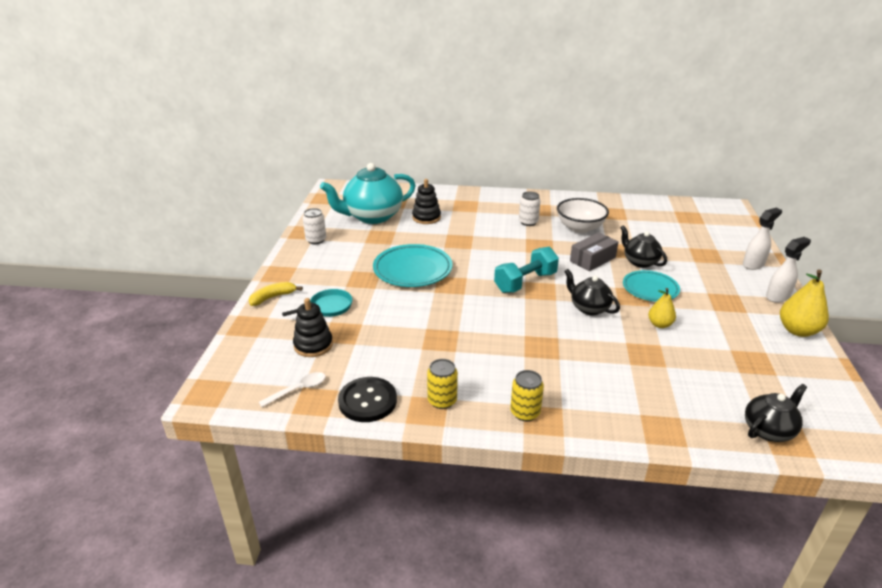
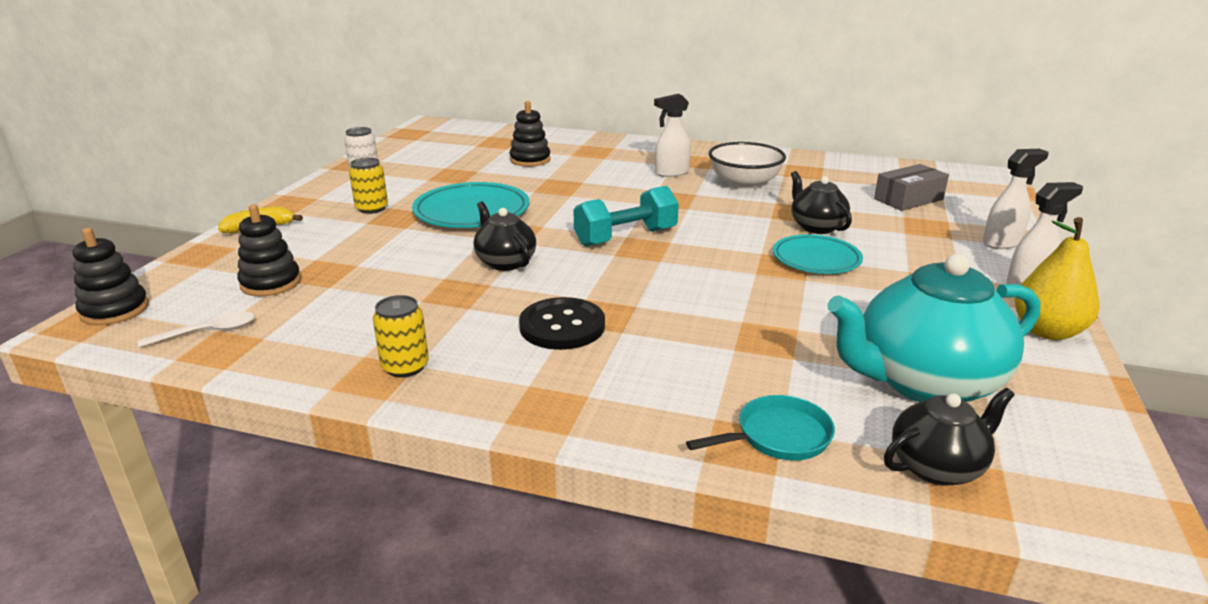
camera: 10 degrees right, 5 degrees down
turquoise pan [282,289,352,317] -> turquoise pan moved to [686,395,835,460]
turquoise teapot [320,163,416,224] -> turquoise teapot moved to [828,254,1040,402]
black button [338,377,397,422] -> black button moved to [519,297,605,350]
yellow can [510,370,544,421] -> yellow can moved to [349,158,388,214]
white can [519,192,541,226] -> white spray bottle [654,94,691,177]
black teapot [564,269,620,315] -> black teapot moved to [474,202,536,271]
grey box [570,232,618,271] -> grey box moved to [874,164,949,211]
yellow pear [648,288,676,328] -> none
none -> black stacking toy [72,228,149,326]

